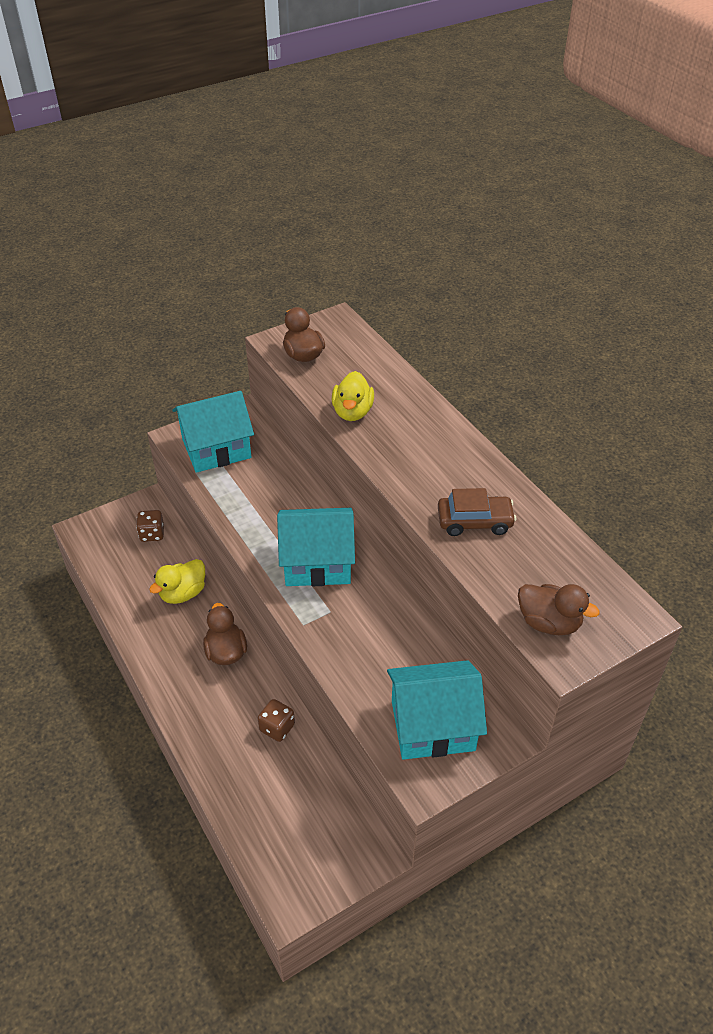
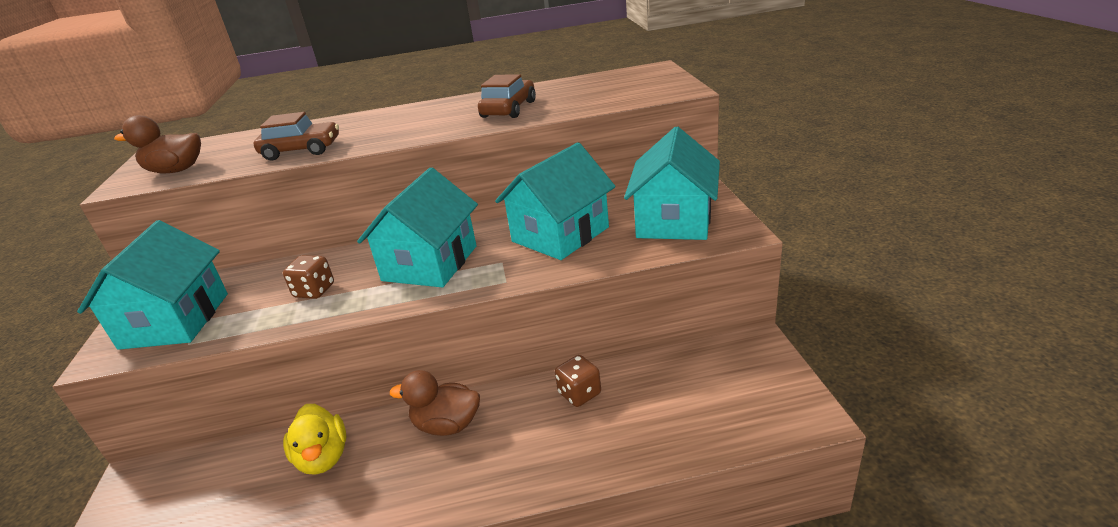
camera: 65 degrees left, 15 degrees down
brown dice [136,510,164,542] -> brown dice moved to [283,255,334,299]
yellow duck [332,371,374,421] -> brown car [254,112,339,160]
brown duck [518,584,600,635] -> none
none -> turquoise house [495,142,616,260]

